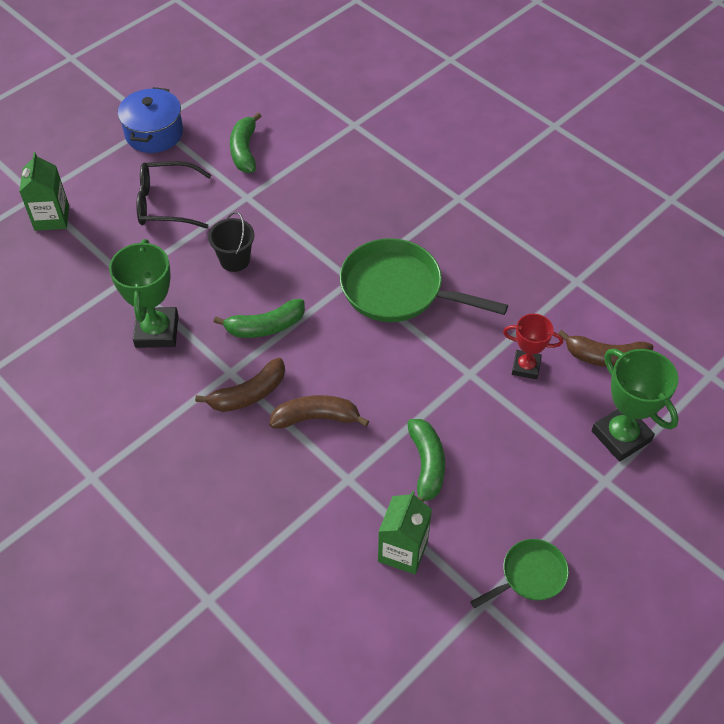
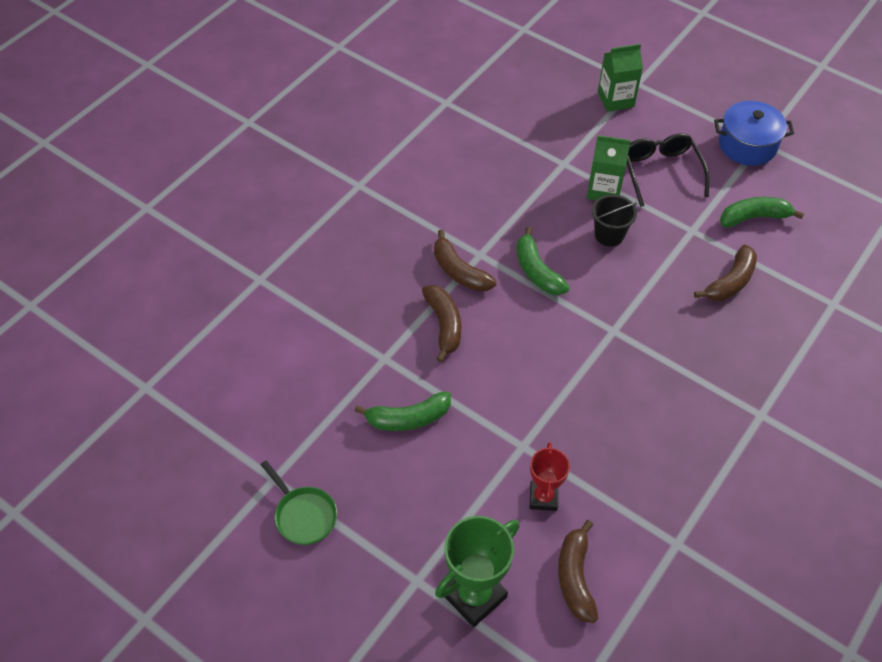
camera: 80 degrees right, 0 degrees up
green trophy [109,239,179,348] -> none
green pan [340,238,508,322] -> none
green carton [378,491,432,574] -> green carton moved to [587,135,631,200]
none -> brown banana [694,244,757,301]

